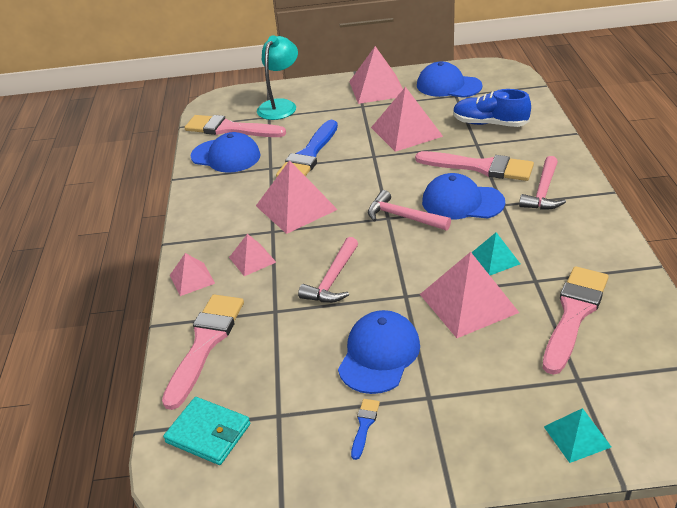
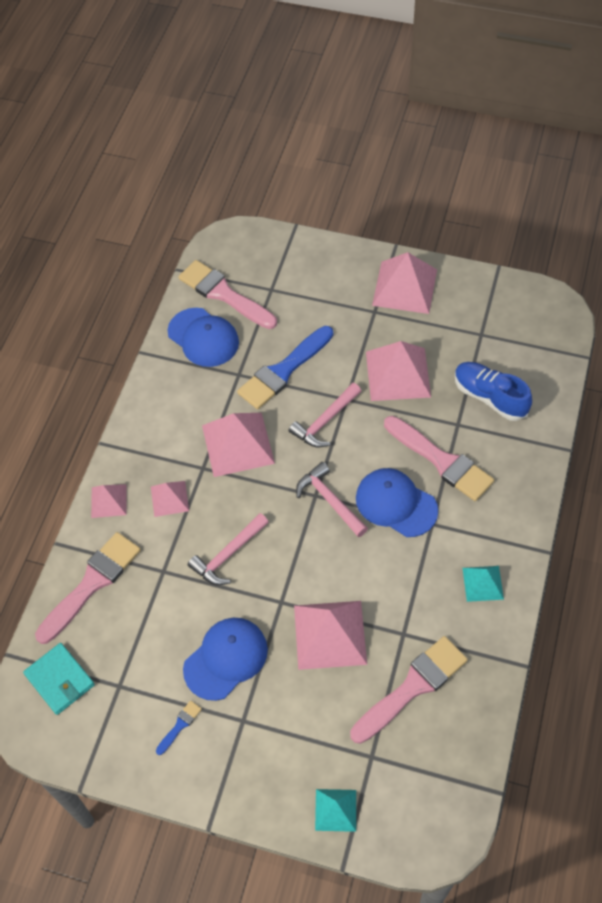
camera: 20 degrees right, 20 degrees up
turquoise lamp [257,35,298,120] -> none
blue cap [417,61,483,98] -> none
turquoise pyramid [471,232,520,275] -> turquoise pyramid moved to [463,566,504,602]
pink hammer [519,156,566,210] -> pink hammer moved to [288,383,361,447]

